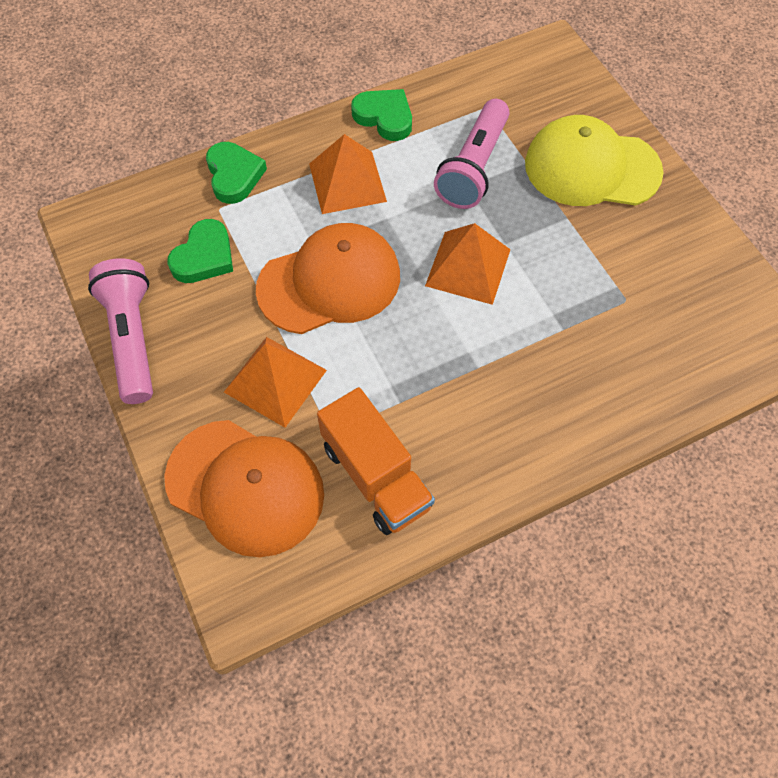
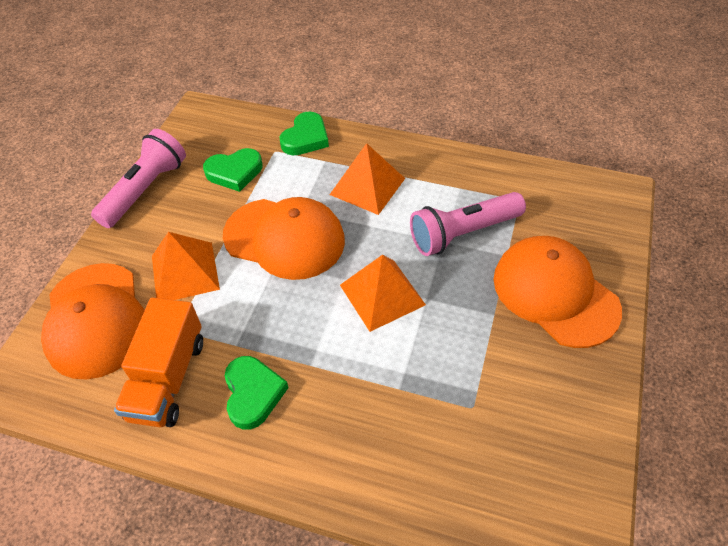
camera: 45 degrees right, 10 degrees down
green heart [351,89,412,141] -> green heart moved to [225,356,289,430]
yellow cap [525,115,664,206] -> orange cap [494,236,622,348]

